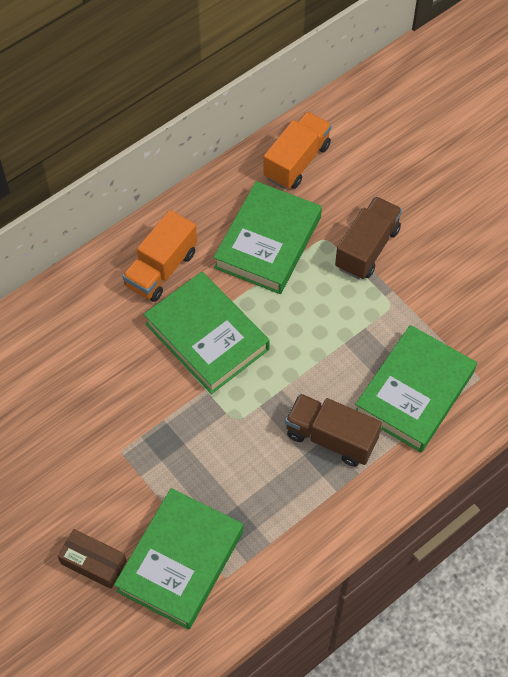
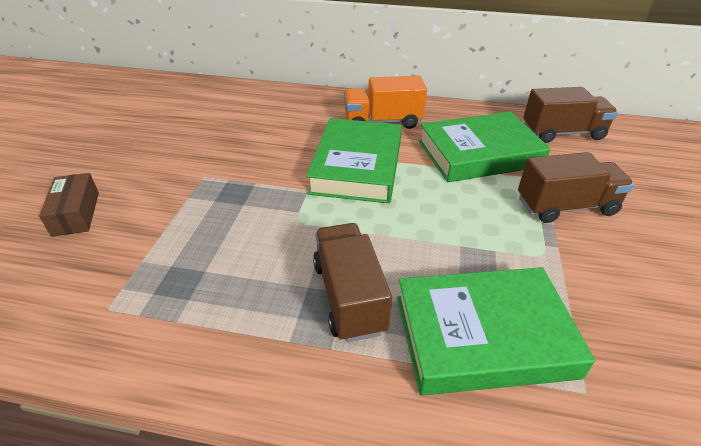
camera: 50 degrees right, 20 degrees down
green book [114,488,243,629] -> none
orange truck [263,112,332,189] -> brown truck [523,87,618,143]

